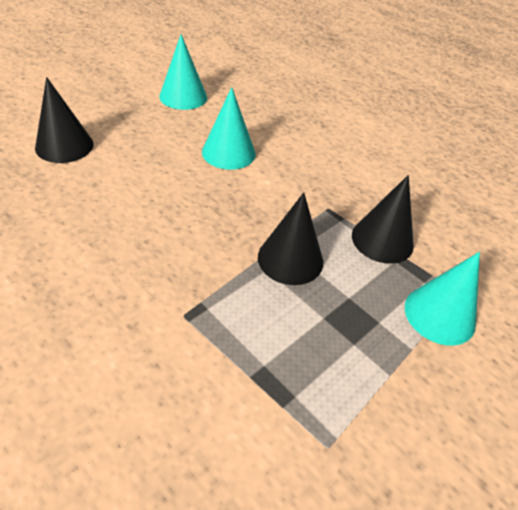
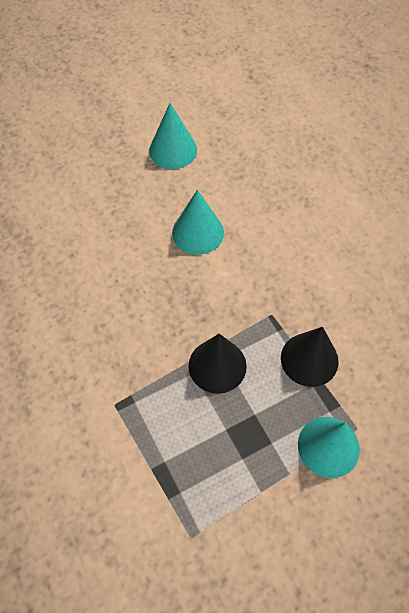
camera: 20 degrees right, 15 degrees up
black cone [35,77,94,163] -> none

